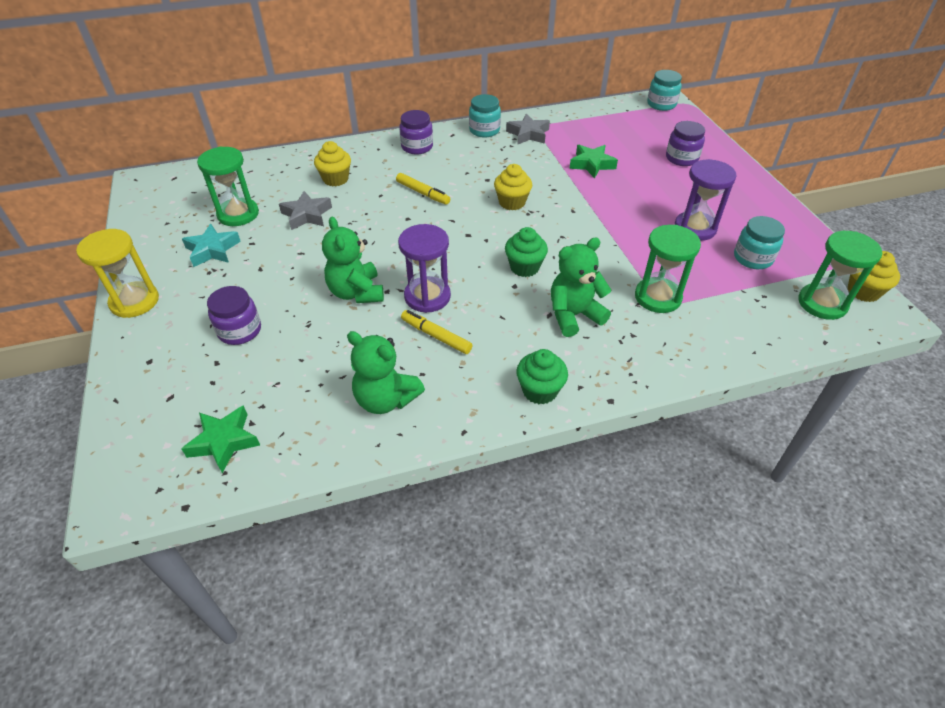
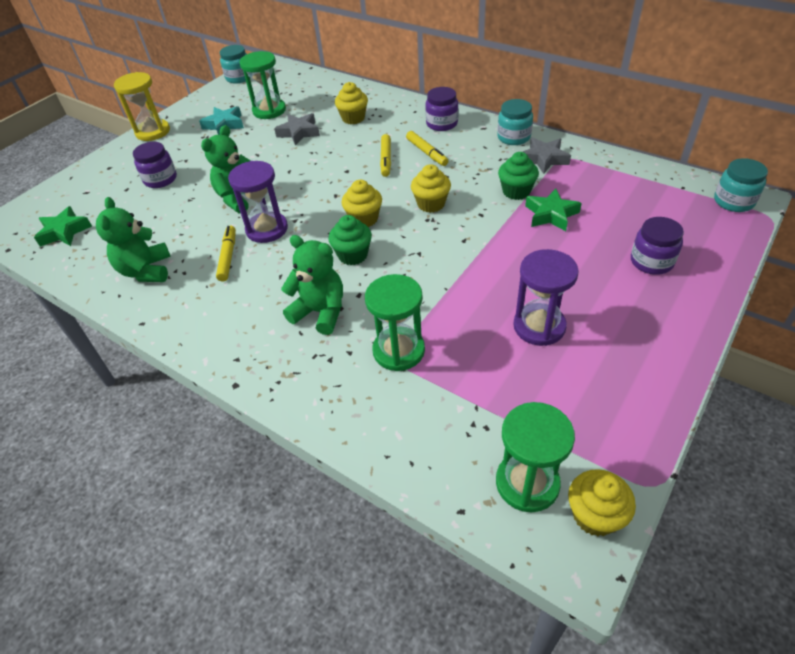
camera: 55 degrees right, 0 degrees up
green cupcake [516,349,568,405] -> green cupcake moved to [498,152,539,200]
turquoise jar [734,216,785,269] -> turquoise jar moved to [220,45,247,84]
none -> yellow cupcake [341,180,382,227]
none -> yellow marker [406,131,448,166]

